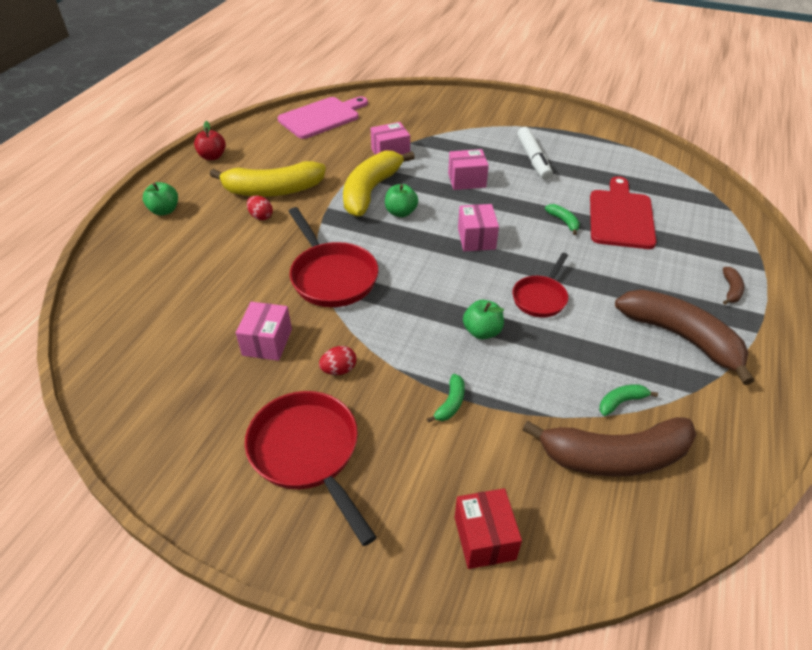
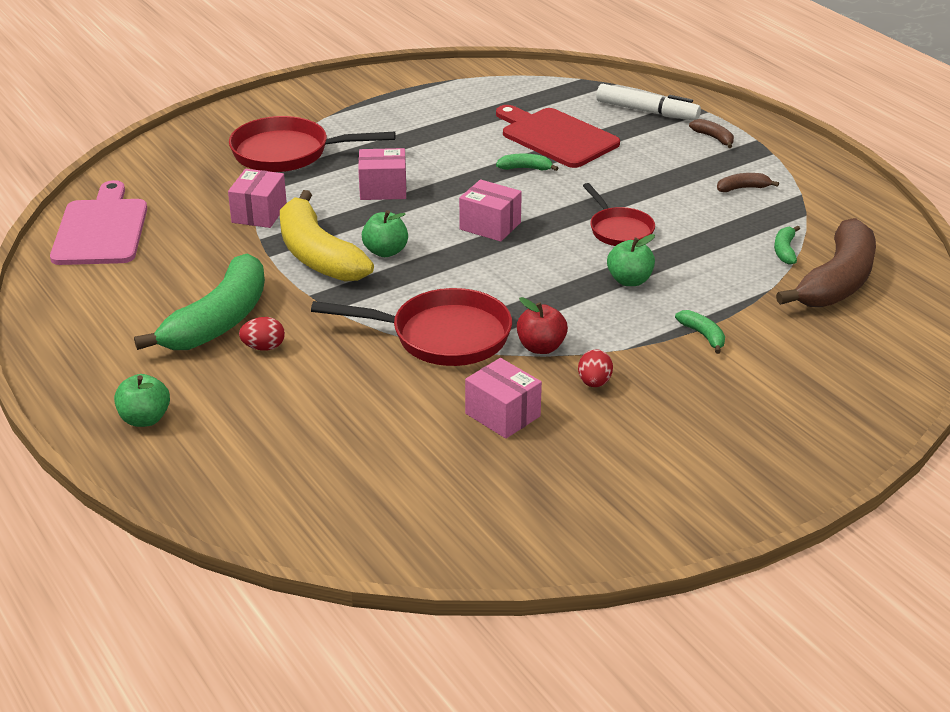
camera: 55 degrees left, 10 degrees down
red apple [194,121,226,160] -> red apple moved to [517,297,568,354]
yellow banana [210,161,326,197] -> green banana [134,253,265,350]
red pan [245,391,377,546] -> red pan moved to [229,116,396,172]
pink box [448,149,489,190] -> pink box turned 60 degrees clockwise [358,148,406,200]
red box [455,488,522,569] -> none
white marker [517,127,553,180] -> white marker moved to [596,84,701,120]
brown banana [615,289,754,385] -> brown banana [717,173,779,192], size x0.41

